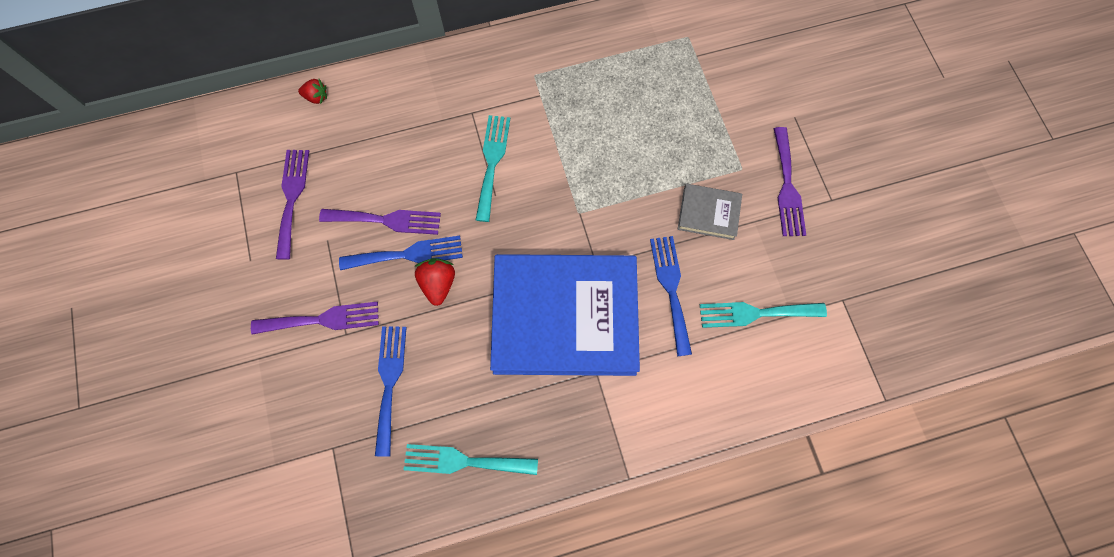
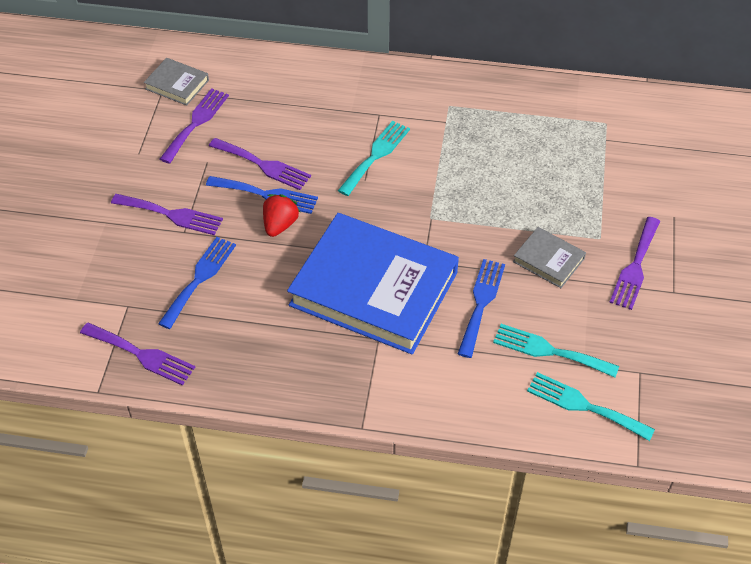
camera: 25 degrees right, 20 degrees down
red strawberry [298,79,327,104] -> none
turquoise fork [404,444,538,475] -> turquoise fork moved to [527,372,655,441]
none -> purple fork [80,322,195,386]
none -> grey book [144,58,209,106]

